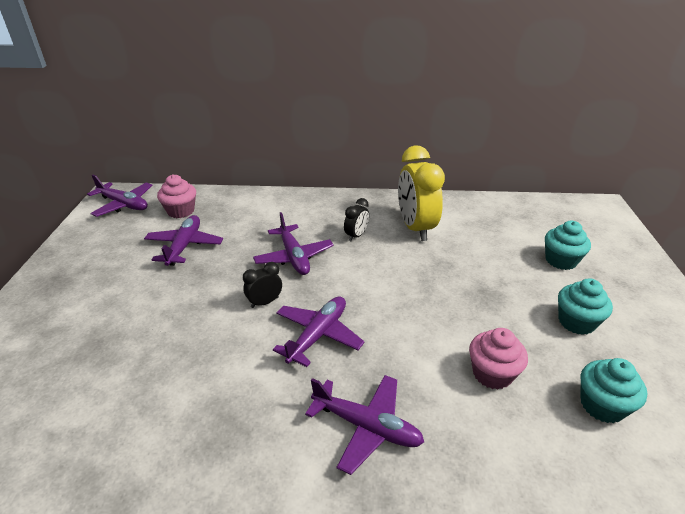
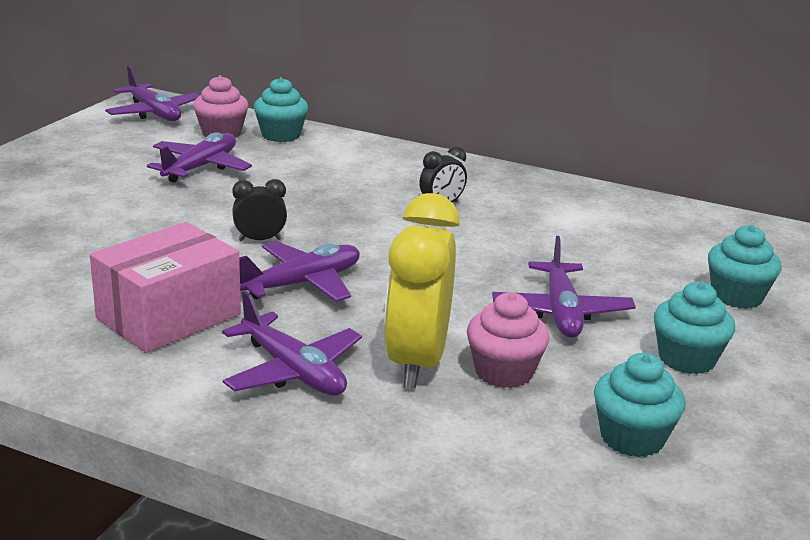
camera: 20 degrees right, 10 degrees down
purple plane [253,212,334,275] -> purple plane moved to [492,236,636,338]
yellow clock [398,145,445,241] -> yellow clock moved to [384,193,460,388]
none -> pink box [90,222,241,353]
none -> turquoise cupcake [254,77,308,142]

